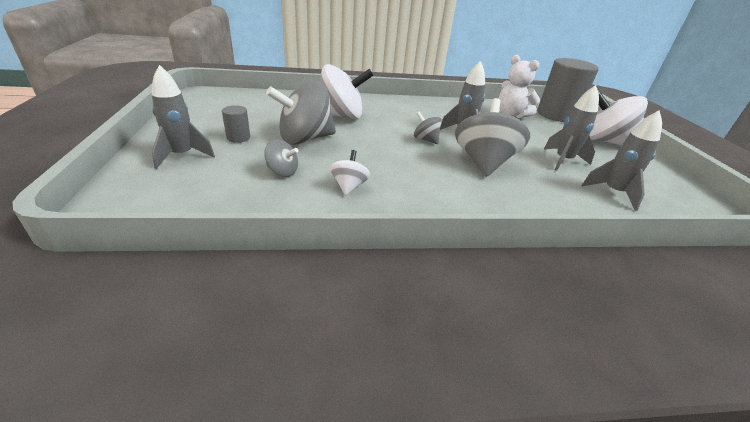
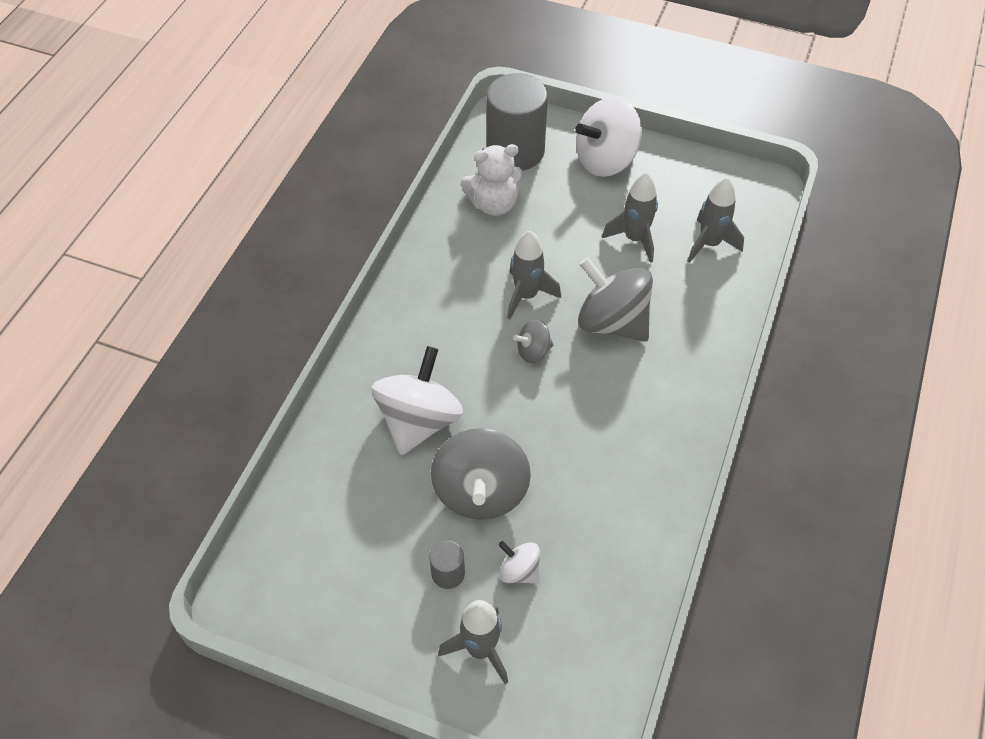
camera: 60 degrees left, 20 degrees up
grey spinning top [264,139,299,177] -> none
white spinning top [330,150,370,196] -> white spinning top moved to [499,541,540,584]

